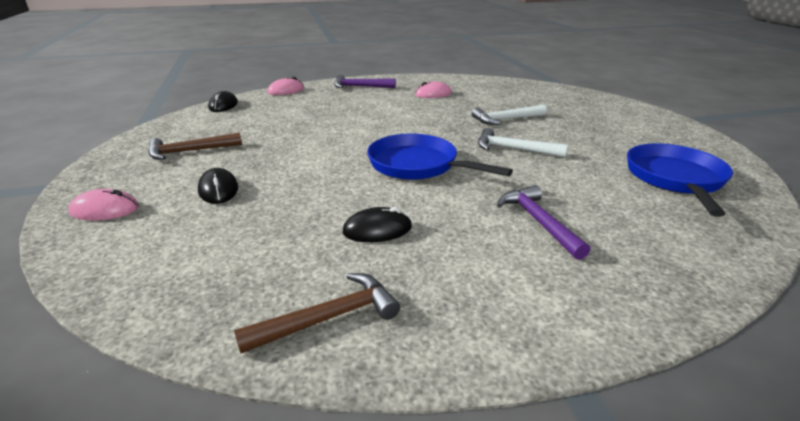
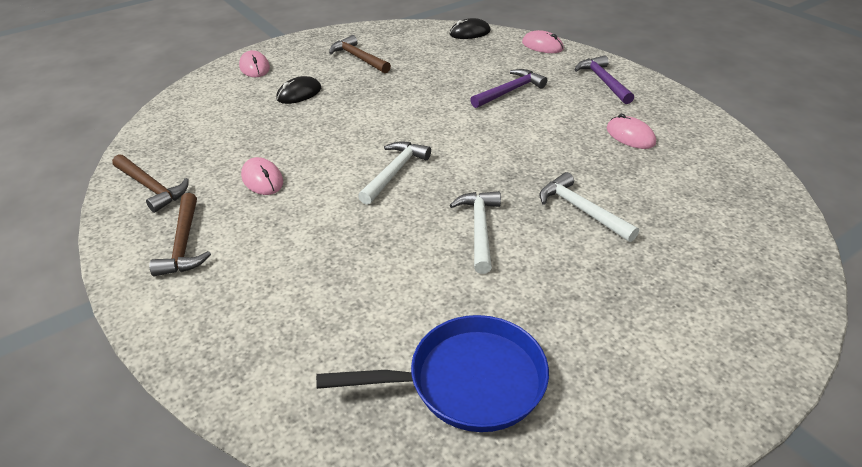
camera: 70 degrees right, 10 degrees up
black mouse [342,207,412,242] -> pink mouse [241,157,283,195]
blue pan [367,134,513,180] -> white hammer [358,141,431,205]
purple hammer [497,185,590,260] -> purple hammer moved to [470,69,547,108]
none -> brown hammer [149,193,211,276]

